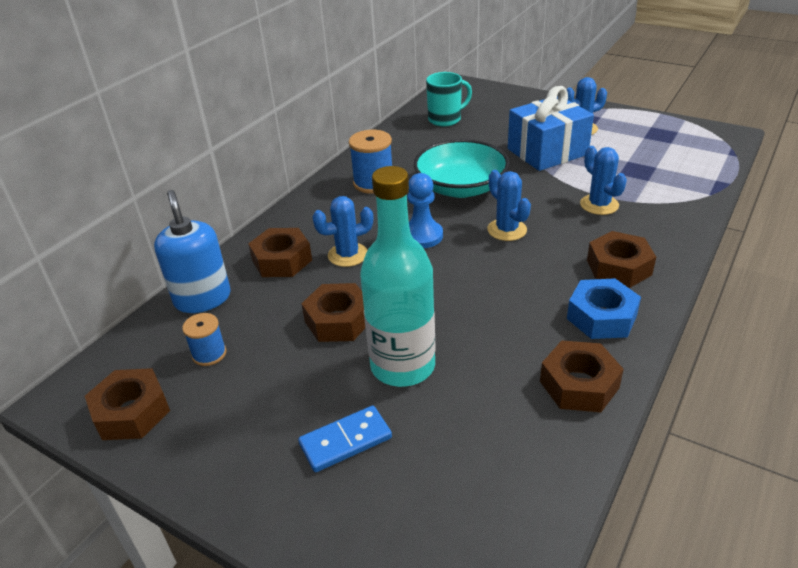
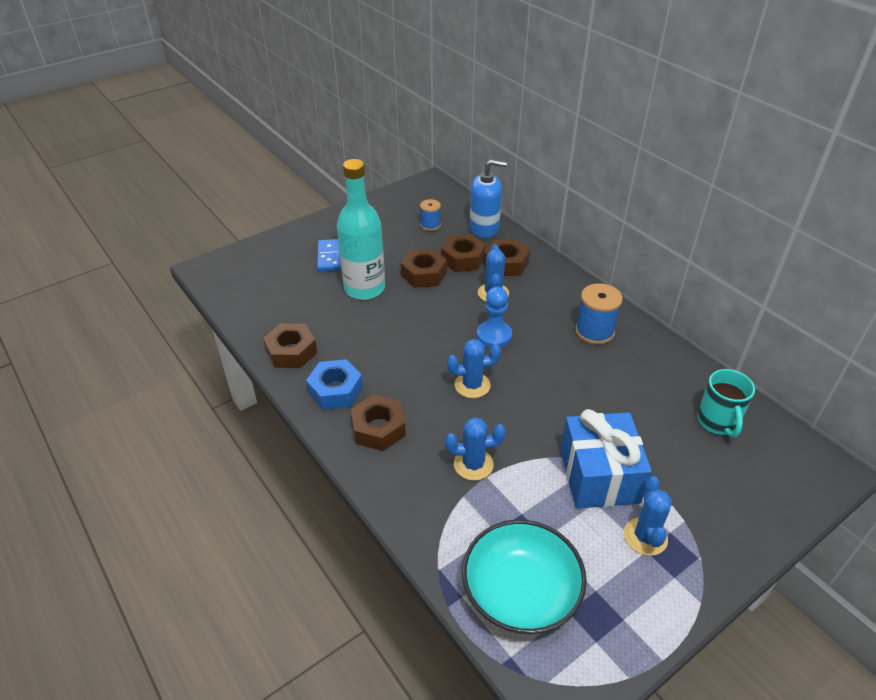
camera: 110 degrees right, 5 degrees up
brown nut [85,368,170,440] -> brown nut moved to [441,234,486,272]
turquoise bowl [414,139,509,198] -> turquoise bowl moved to [462,520,587,634]

